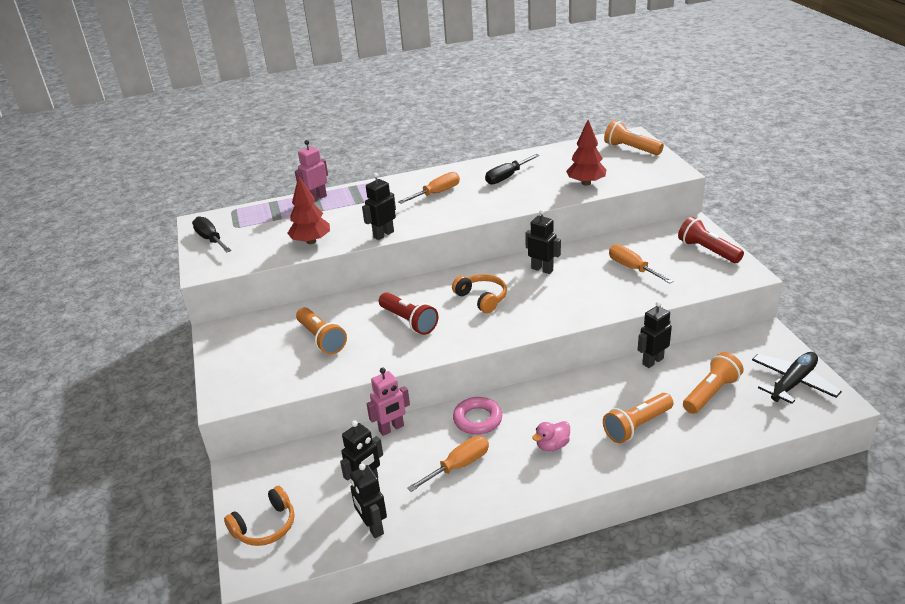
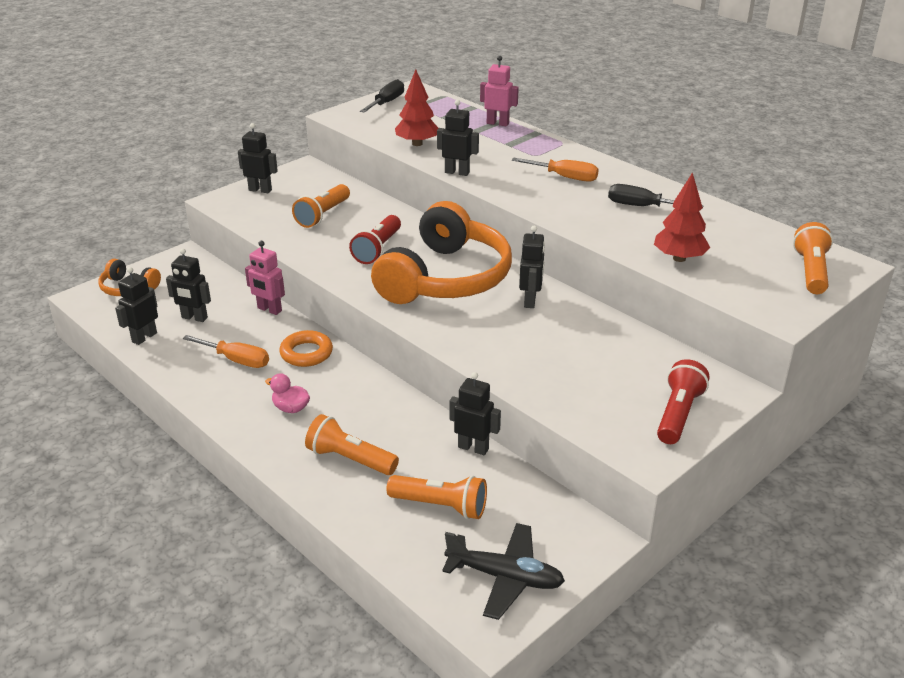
camera: 60 degrees right, 0 degrees up
orange headphones [452,274,507,313] -> orange headphones [371,201,512,304], size x2.25
pink ring [453,397,502,435] -> orange ring [279,330,333,367]
orange screwdriver [609,245,674,283] -> none
none -> black robot [238,123,278,193]

